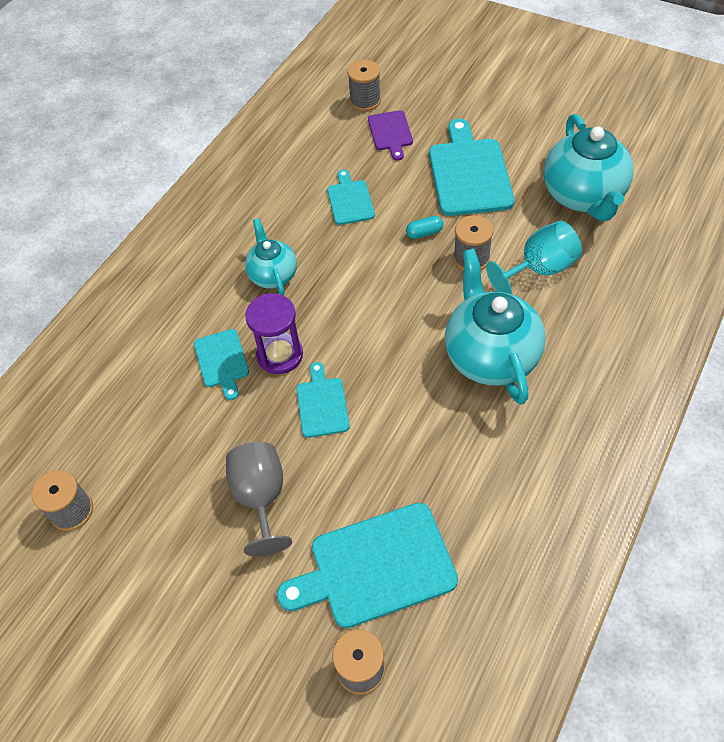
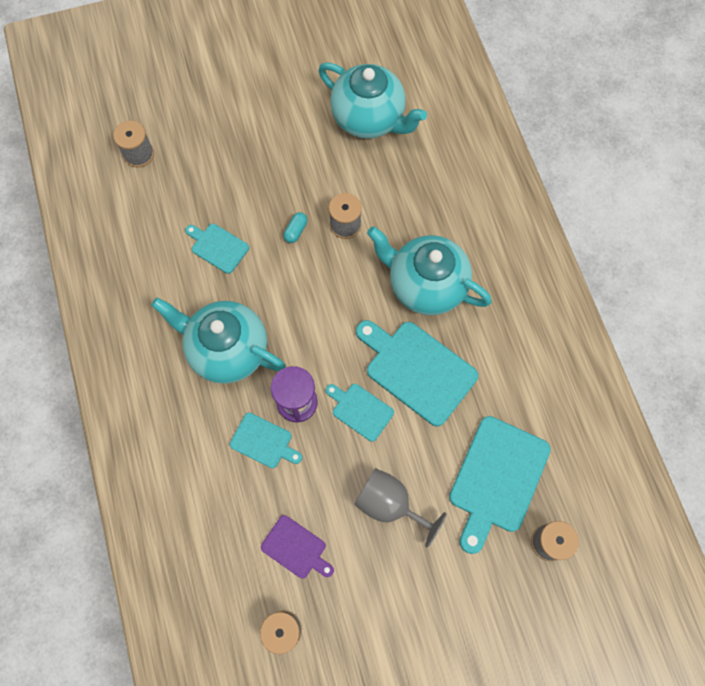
camera: 50 degrees left, 15 degrees up
turquoise teapot [245,218,297,295] -> turquoise teapot [151,298,286,384], size x1.74
purple cutting board [368,110,413,161] -> purple cutting board moved to [261,515,334,579]
turquoise cutting board [429,119,515,216] -> turquoise cutting board moved to [356,320,478,426]
turquoise goblet [486,221,582,294] -> none

